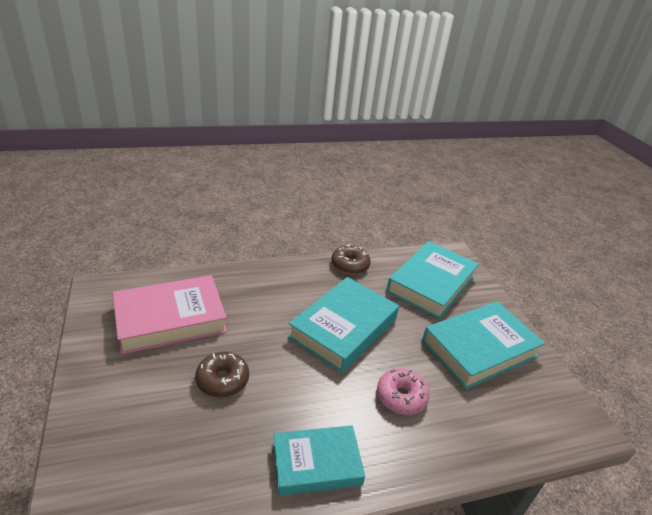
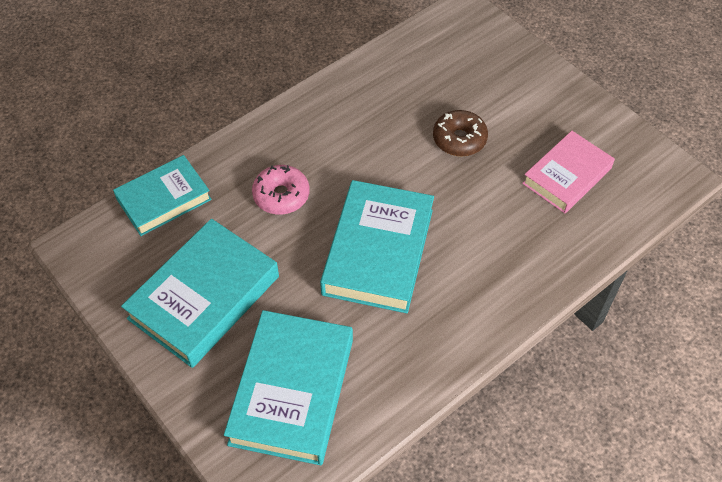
camera: 160 degrees right, 20 degrees up
pink book [113,275,227,355] -> pink book [522,131,615,213], size x0.66
turquoise book [273,425,365,496] -> turquoise book moved to [113,155,212,236]
brown donut [331,244,371,275] -> none

